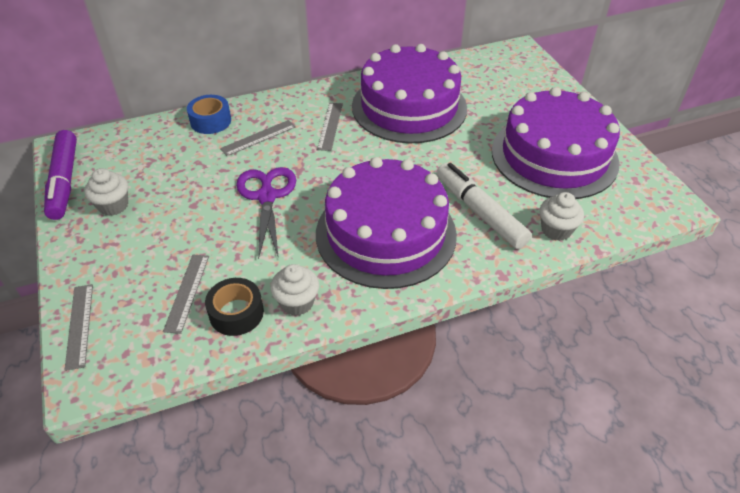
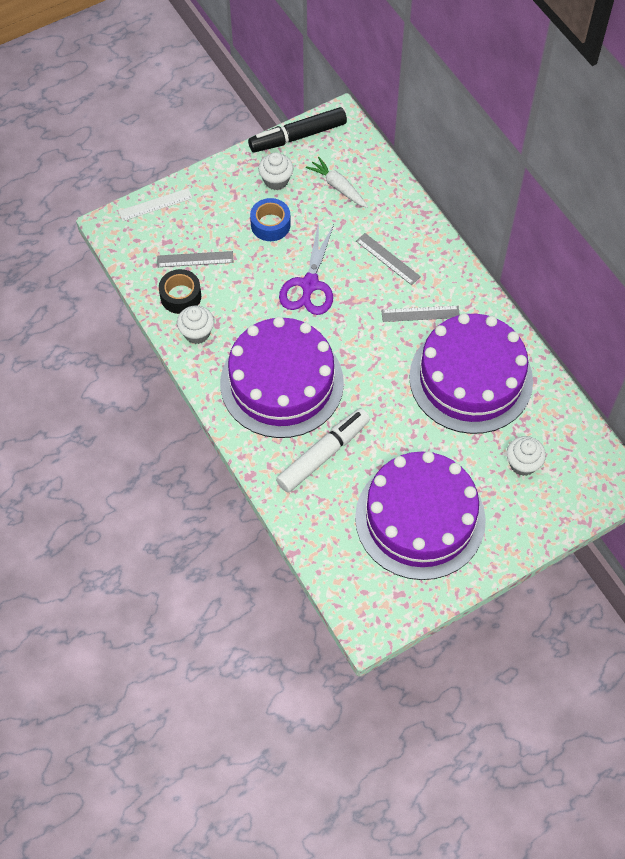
camera: 80 degrees right, 15 degrees up
purple marker [44,130,77,220] -> black marker [248,107,347,153]
grey ruler [65,284,93,371] -> white ruler [118,188,193,221]
blue tape [187,95,231,134] -> blue tape moved to [250,198,291,241]
purple scissors [236,167,296,260] -> purple scissors turned 120 degrees clockwise [279,222,334,315]
white cupcake [540,192,584,241] -> white cupcake moved to [506,436,546,476]
none -> white carrot [306,157,368,208]

